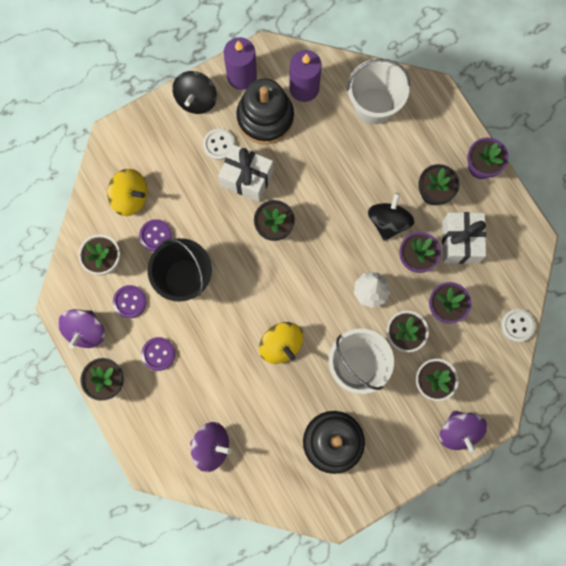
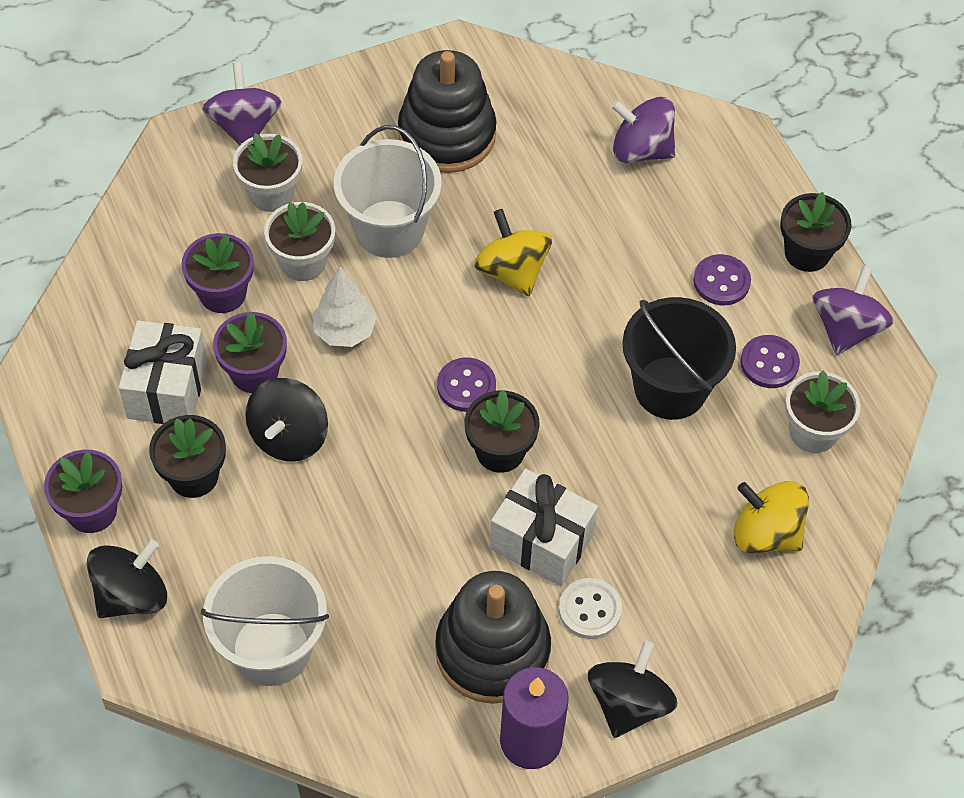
camera: 175 degrees left, 20 degrees down
purple button [139,219,172,252] -> purple button moved to [437,357,496,412]
purple candle [289,50,322,102] -> none
white button [501,309,535,342] -> none
none -> black spinning top [87,539,167,618]

